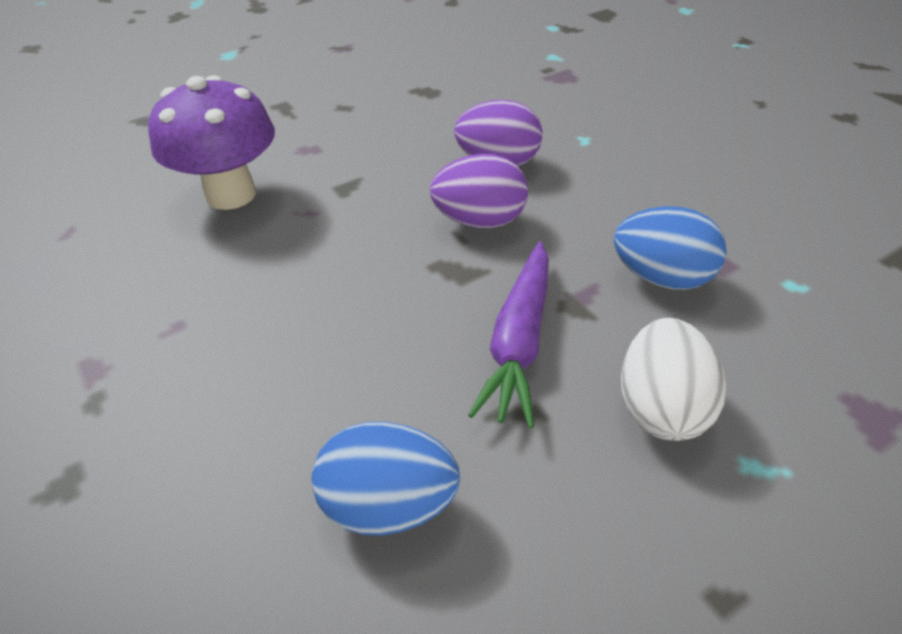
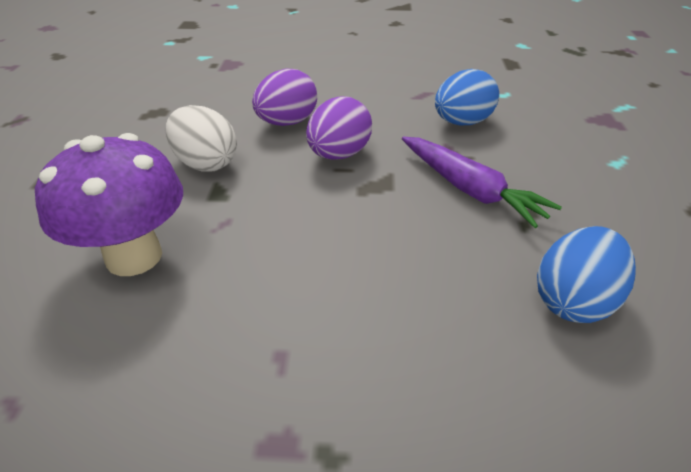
camera: 55 degrees left, 5 degrees down
white egg [621,318,726,441] -> white egg moved to [166,105,237,172]

